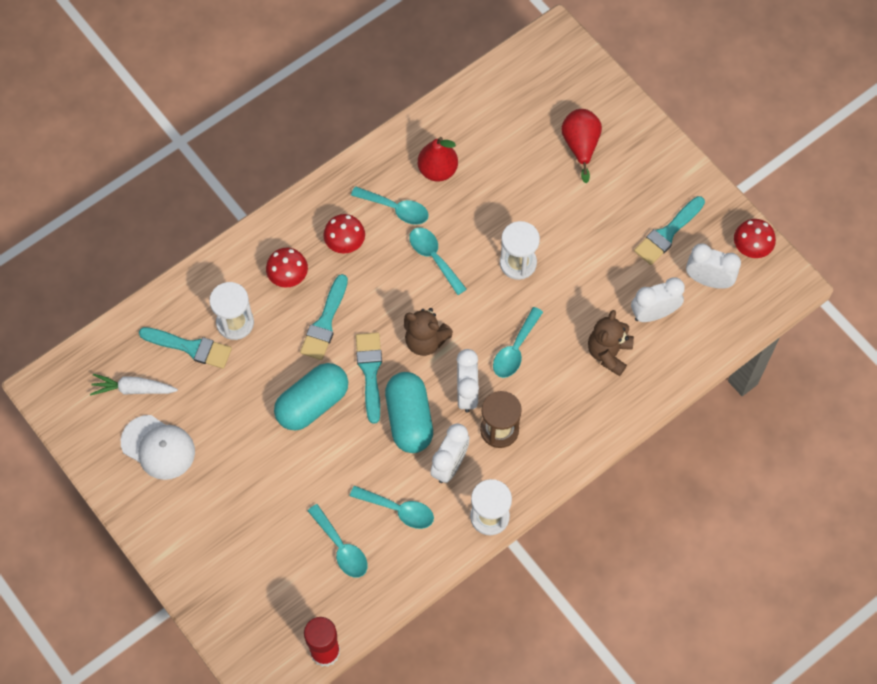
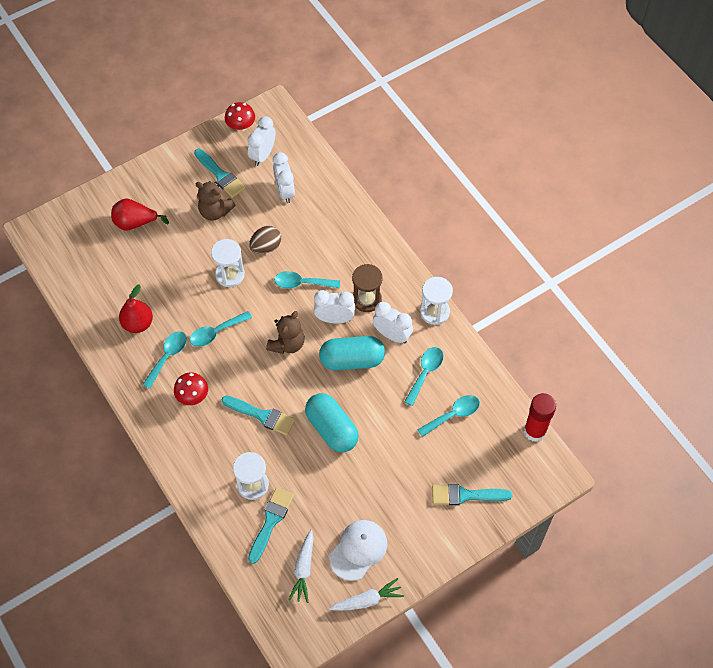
camera: 85 degrees left, 5 degrees down
red mushroom [266,248,308,288] -> none
turquoise brush [356,332,382,424] -> turquoise brush moved to [432,484,512,505]
turquoise spoon [493,307,543,378] -> turquoise spoon turned 150 degrees clockwise [274,271,340,289]
brown teddy bear [588,310,634,376] -> brown teddy bear moved to [196,181,235,221]
none -> brown egg [249,226,281,254]
none -> white carrot [329,578,404,611]

